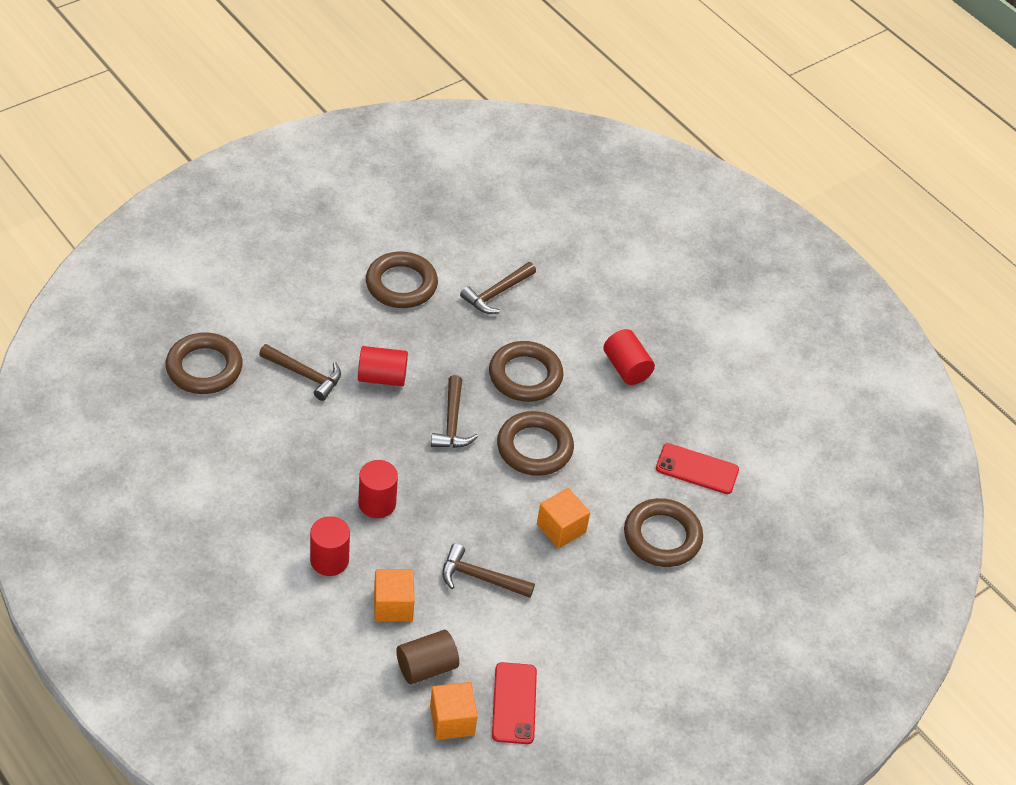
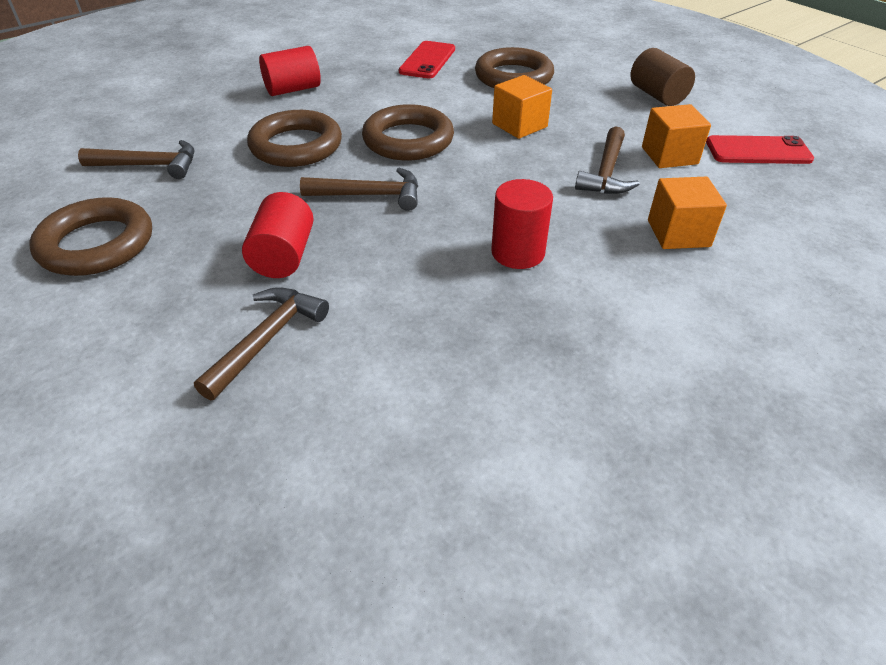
camera: 85 degrees left, 5 degrees down
brown ring [166,332,243,394] -> none
red cylinder [310,516,350,576] -> none
brown cylinder [396,630,459,685] -> brown cylinder moved to [631,48,695,106]
orange cube [430,682,478,740] -> orange cube moved to [642,104,711,168]
brown hammer [460,262,536,314] -> brown hammer turned 45 degrees counterclockwise [78,140,195,179]

